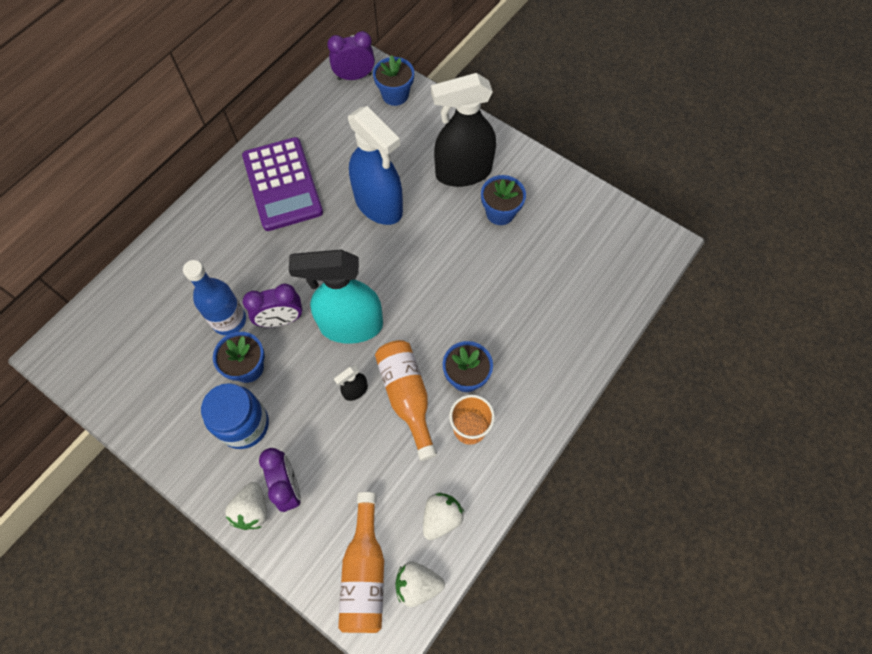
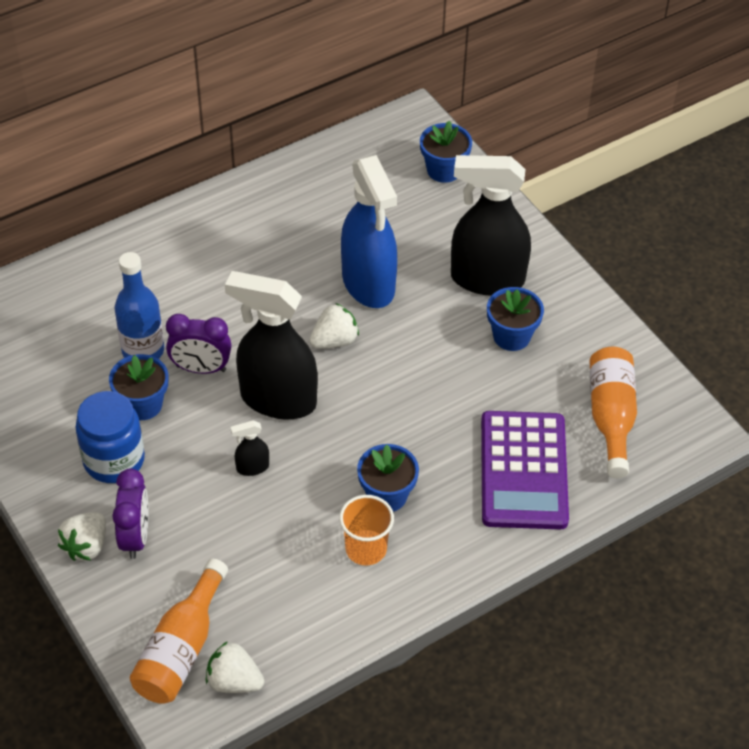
camera: 20 degrees right, 15 degrees down
purple calculator [242,137,323,231] -> purple calculator moved to [481,411,569,529]
turquoise spray bottle [289,250,383,344] -> black spray bottle [225,271,318,420]
purple clock [327,31,375,80] -> none
orange bottle [375,340,437,461] -> orange bottle moved to [589,346,637,478]
white strawberry [423,493,464,540] -> white strawberry moved to [309,303,359,349]

